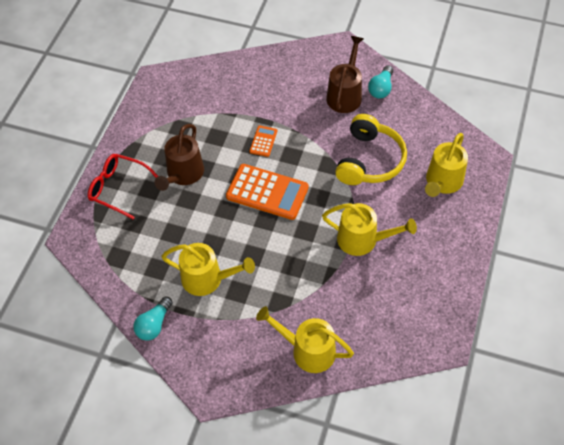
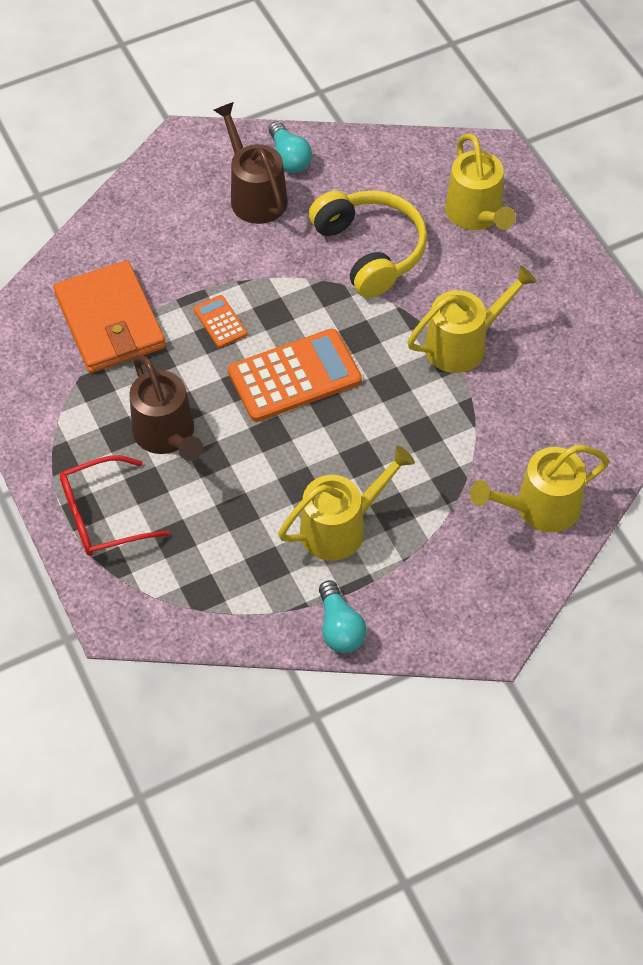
camera: 45 degrees left, 0 degrees up
none -> orange wallet [53,260,166,373]

